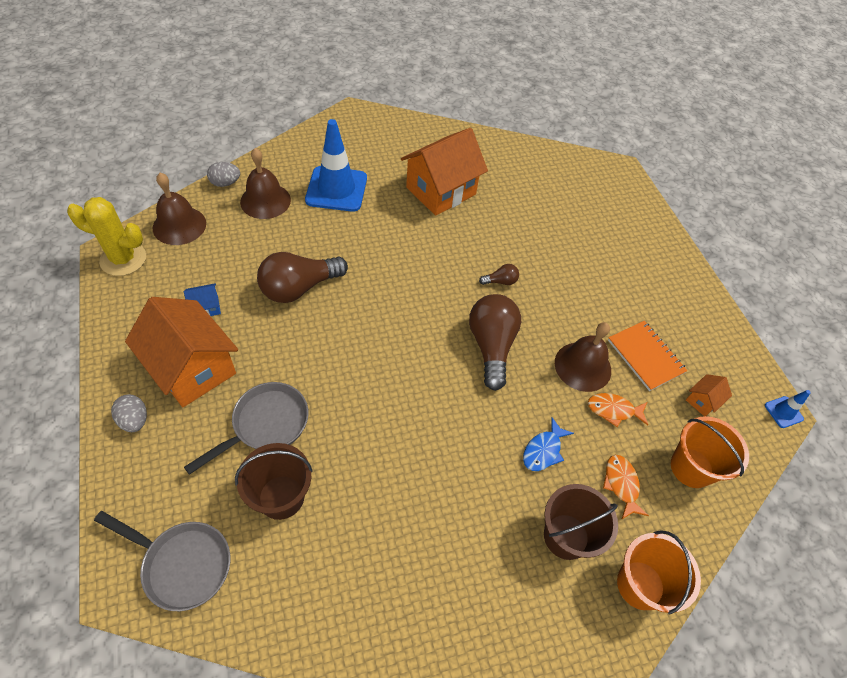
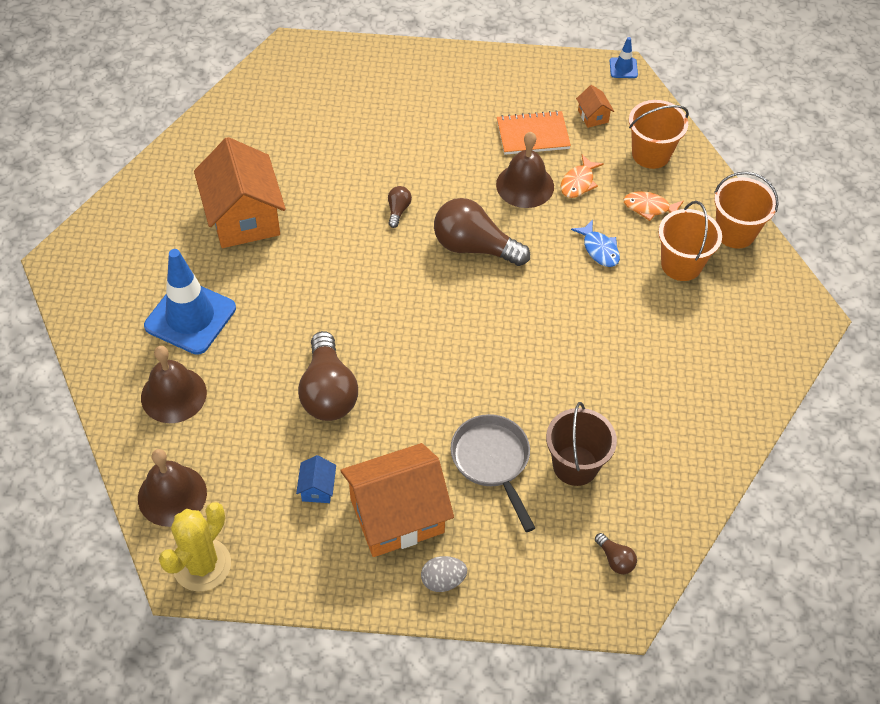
camera: 65 degrees left, 0 degrees up
grey pan [94,511,230,611] -> brown light bulb [595,533,637,574]
grey egg [207,162,240,187] -> none
brown bucket [544,484,618,560] -> orange bucket [658,201,722,281]

